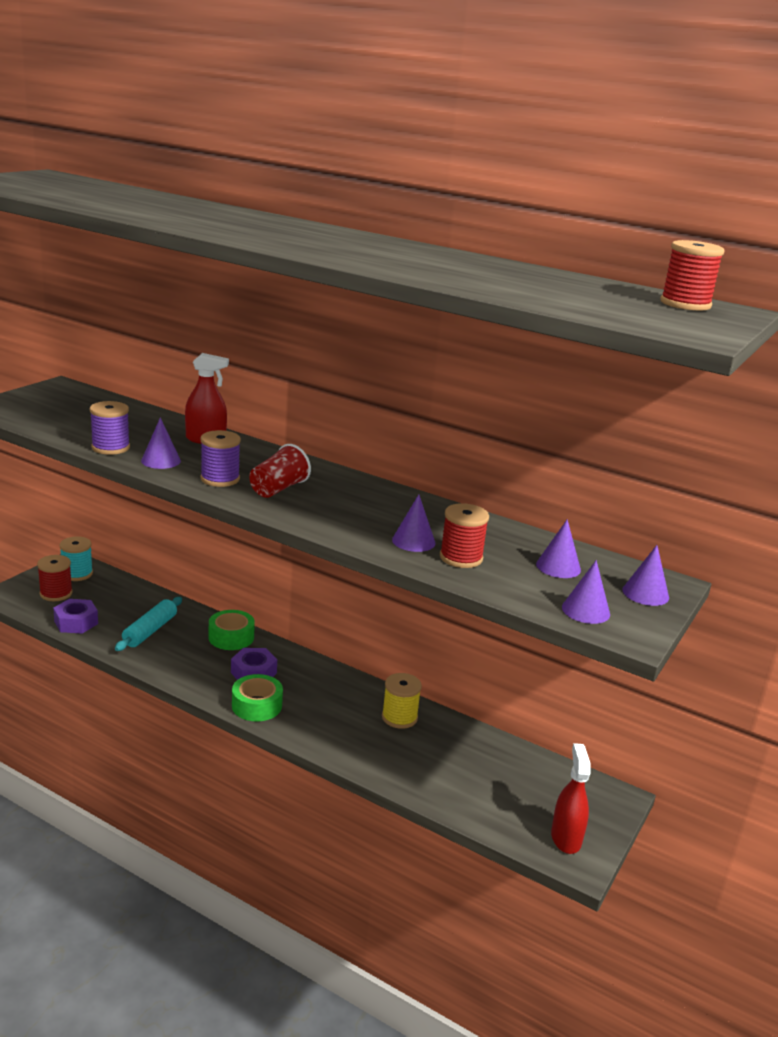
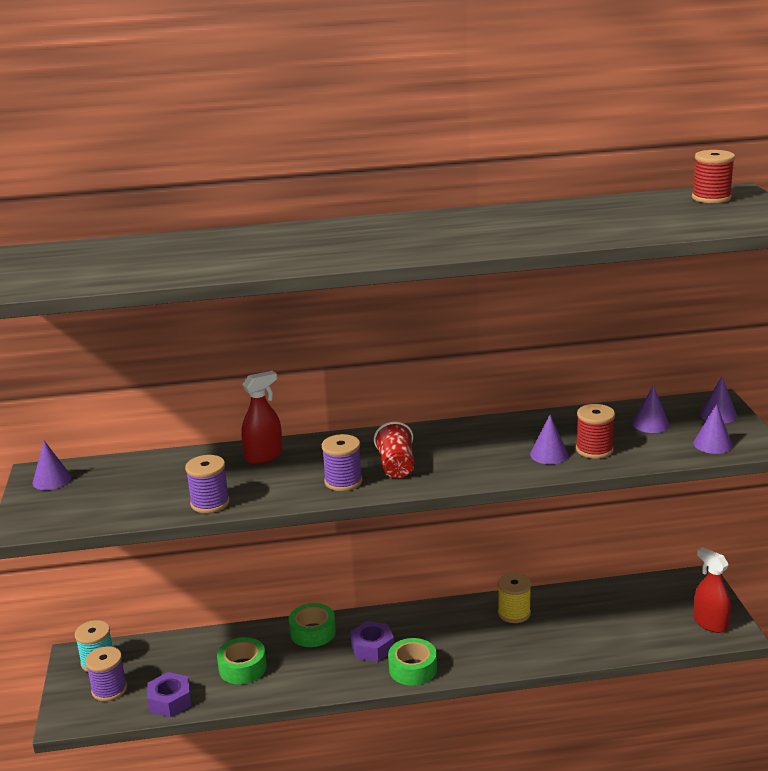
camera: 35 degrees left, 0 degrees up
red spool [37,555,73,601] -> purple spool [85,646,127,701]
turquoise rolling pin [115,597,182,651] -> green tape [217,637,267,684]
purple cone [141,417,181,469] -> purple cone moved to [33,441,71,490]

